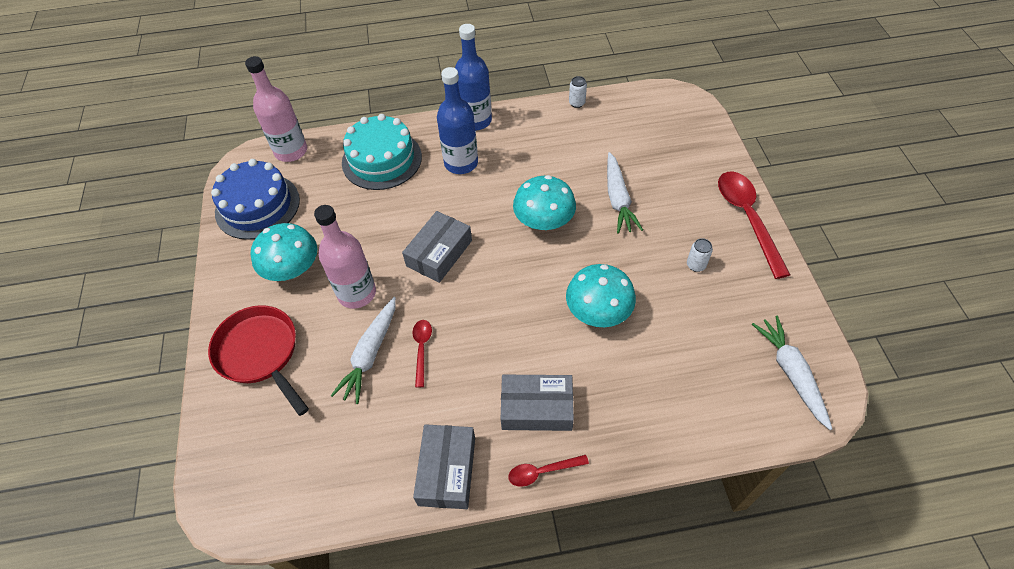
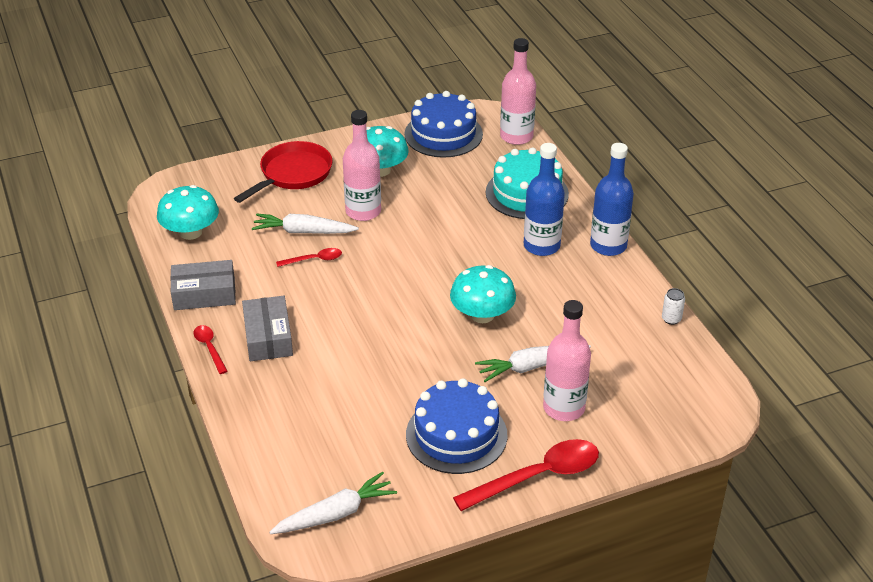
camera: 75 degrees right, 15 degrees down
grey box [402,211,472,283] -> none
turquoise mushroom [566,264,636,327] -> turquoise mushroom moved to [157,185,219,240]
white can [687,238,713,272] -> blue cake [406,378,508,474]
none -> pink bottle [543,300,591,421]

